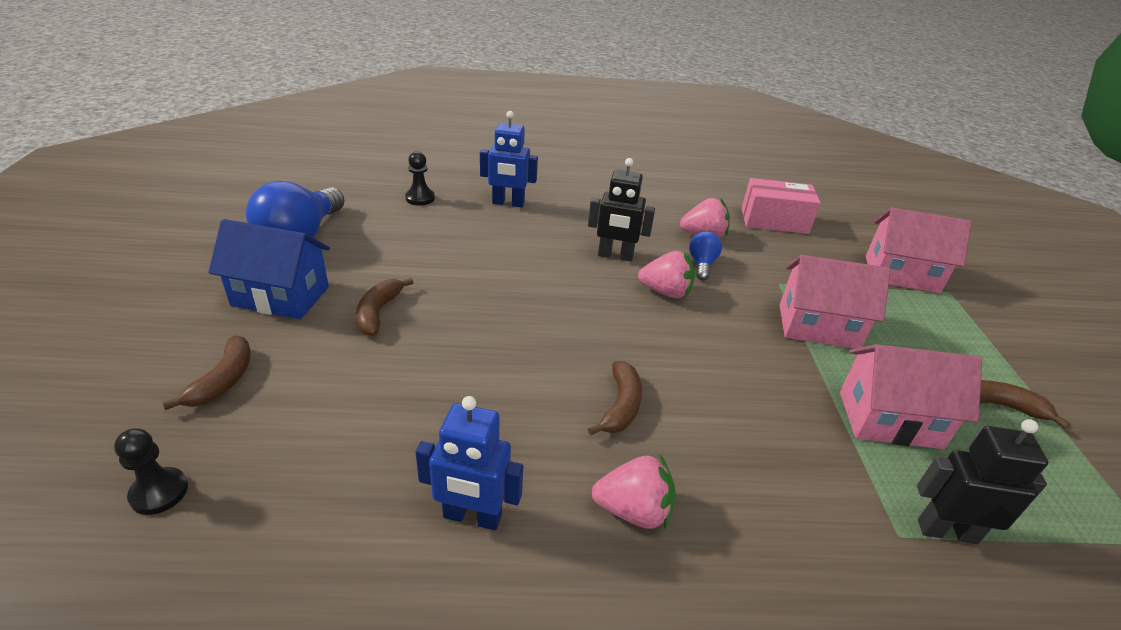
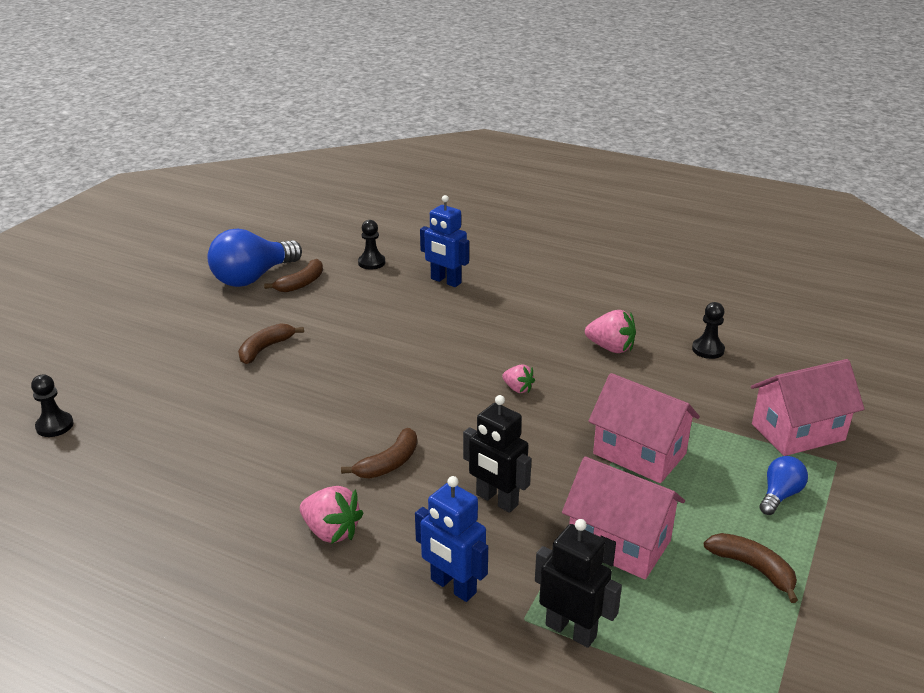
camera: 30 degrees right, 5 degrees down
brown banana [162,335,251,410] -> brown banana moved to [264,259,323,293]
blue house [208,219,330,320] -> none
blue robot [415,396,523,531] -> blue robot moved to [415,476,488,602]
black robot [588,158,655,262] -> black robot moved to [463,395,532,513]
pink strawberry [638,251,695,298] -> pink strawberry [502,365,535,393], size x0.62
blue light bulb [689,231,722,281] -> blue light bulb moved to [759,456,808,515]
pink box [742,178,821,234] -> black pawn [692,302,725,359]
pink house [866,208,971,293] -> pink house turned 60 degrees counterclockwise [751,359,864,456]

